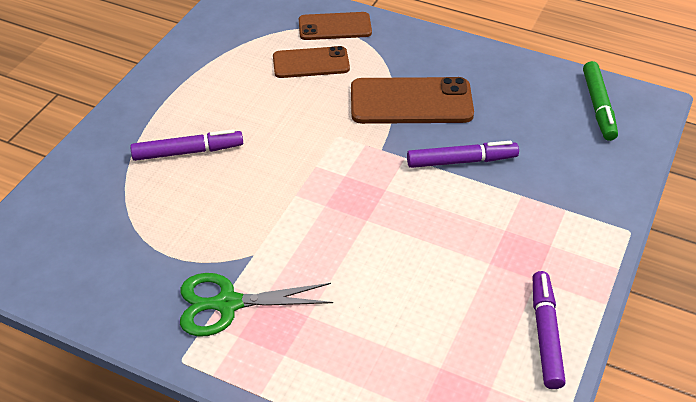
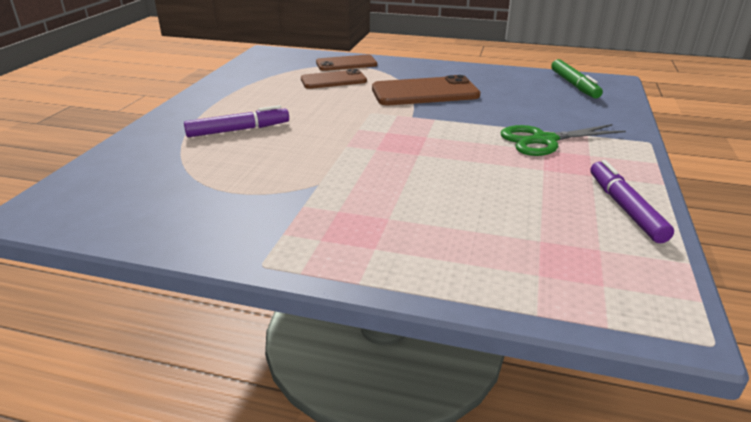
camera: 10 degrees left, 15 degrees down
green scissors [180,273,333,336] -> green scissors moved to [500,124,626,156]
purple marker [407,141,519,168] -> none

